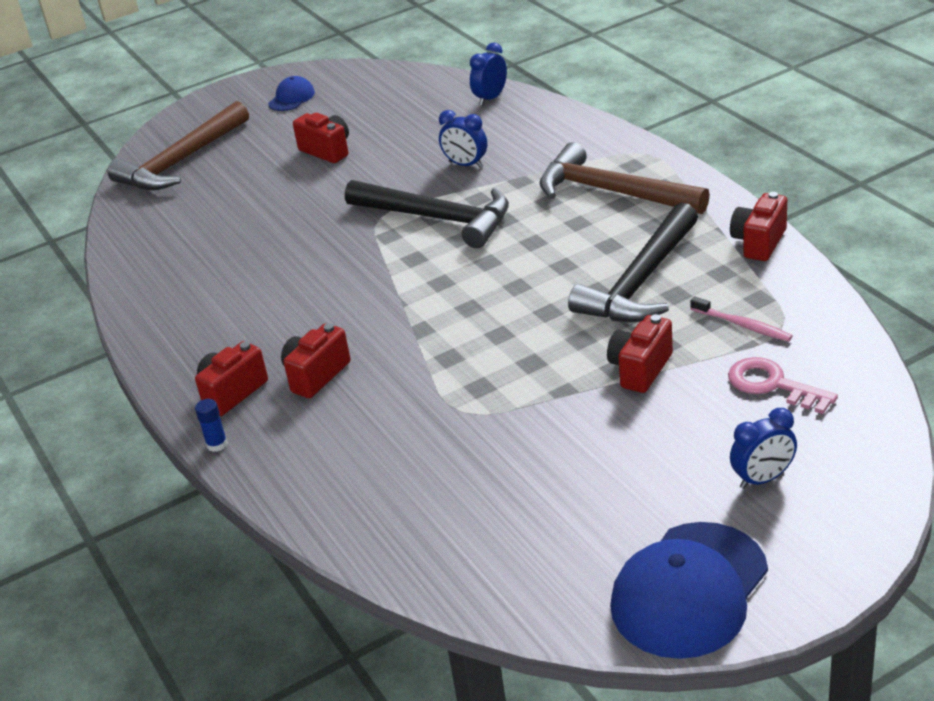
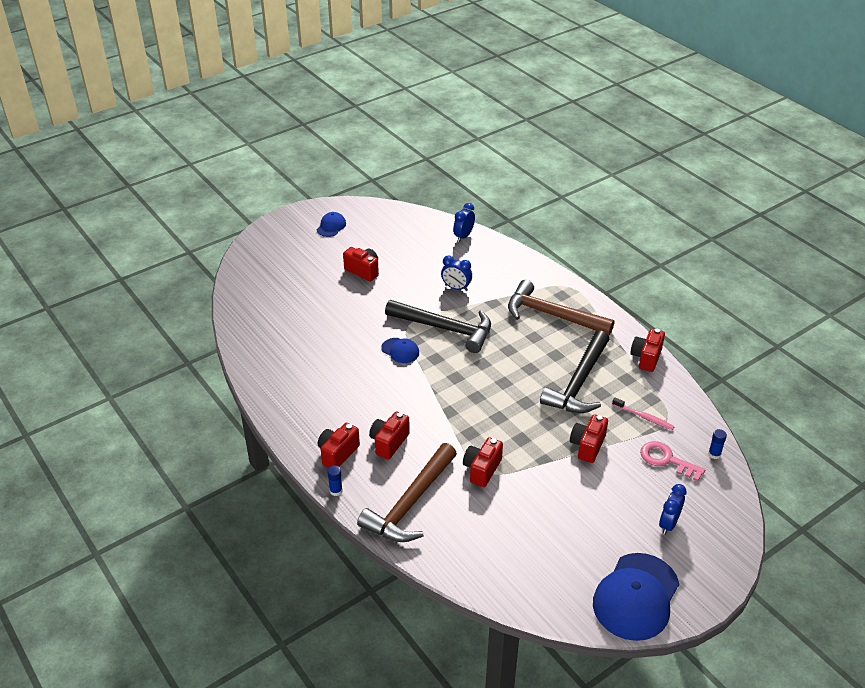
camera: 10 degrees left, 5 degrees up
brown hammer [107,101,249,190] -> brown hammer moved to [357,443,457,542]
blue clock [730,408,797,489] -> blue clock turned 150 degrees clockwise [659,484,687,535]
none -> blue cap [381,338,419,363]
none -> red camera [463,437,503,487]
none -> blue glue stick [708,429,727,459]

